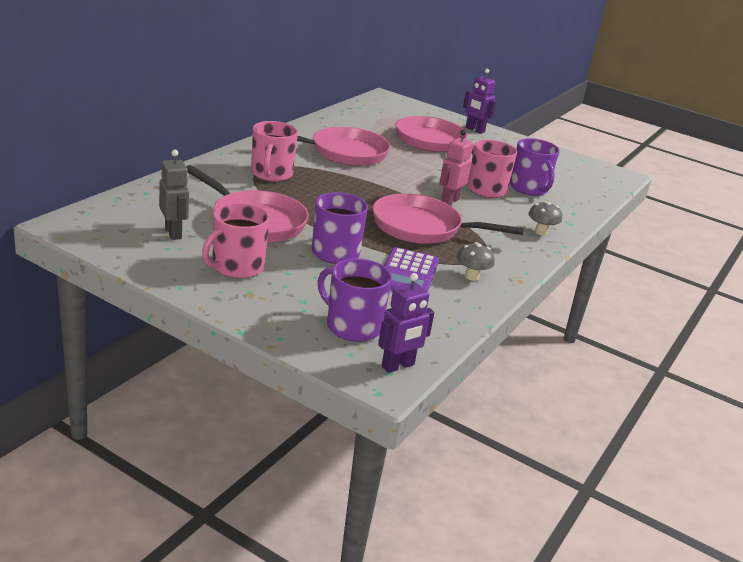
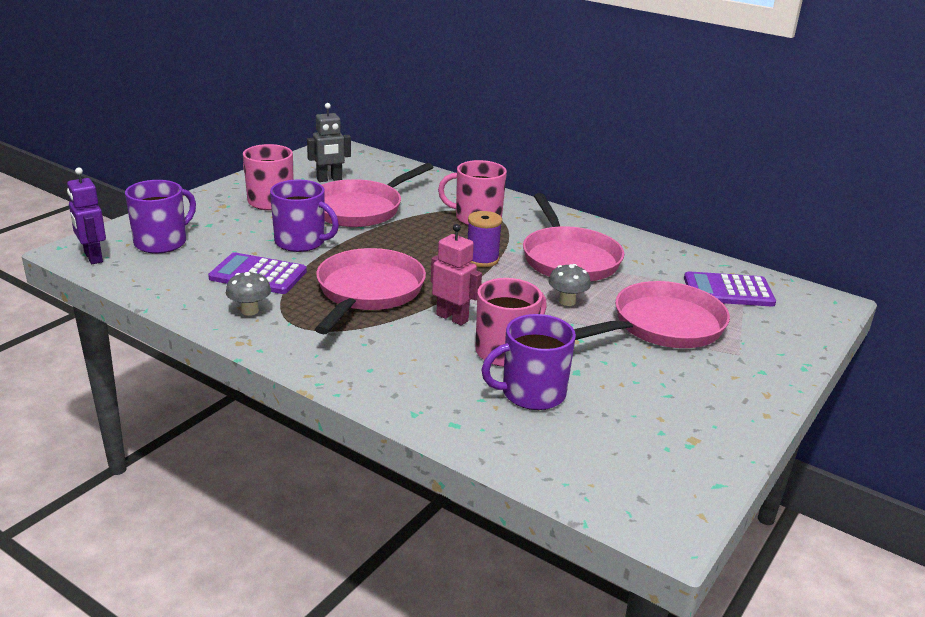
camera: 95 degrees right, 0 degrees up
purple robot [463,69,496,134] -> none
grey mushroom [528,201,562,235] -> grey mushroom moved to [548,264,591,306]
none -> purple spool [468,211,502,267]
none -> purple calculator [684,271,776,307]

